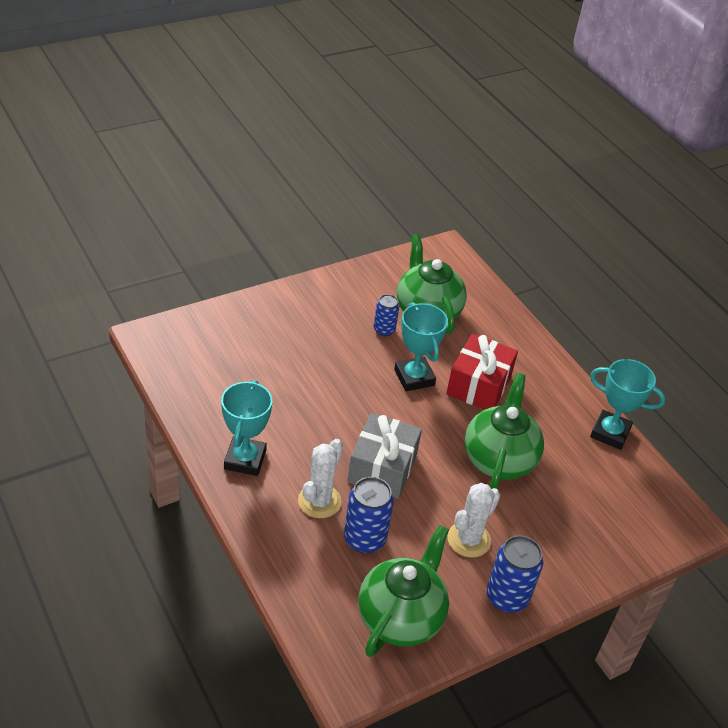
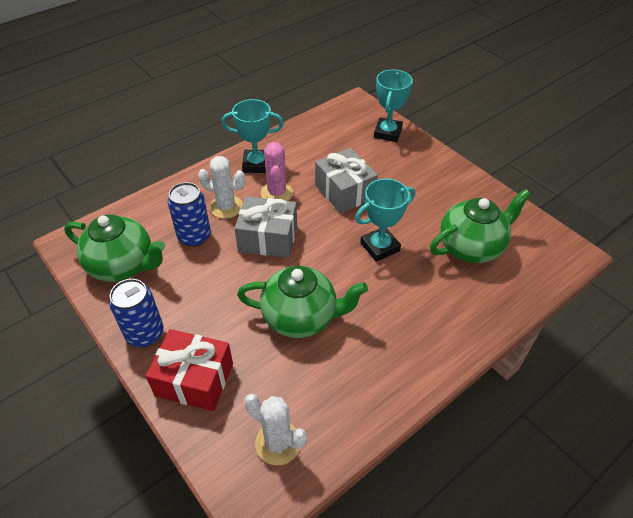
camera: 85 degrees right, 5 degrees up
blue can [374,294,399,336] -> none
red gift [446,334,518,410] -> red gift moved to [146,329,233,411]
white cactus [447,483,500,558] -> white cactus moved to [244,394,307,465]
turquoise trophy [590,359,665,450] -> turquoise trophy moved to [374,70,413,142]
none -> pink cactus [261,142,293,201]
none -> grey gift [315,148,378,213]

